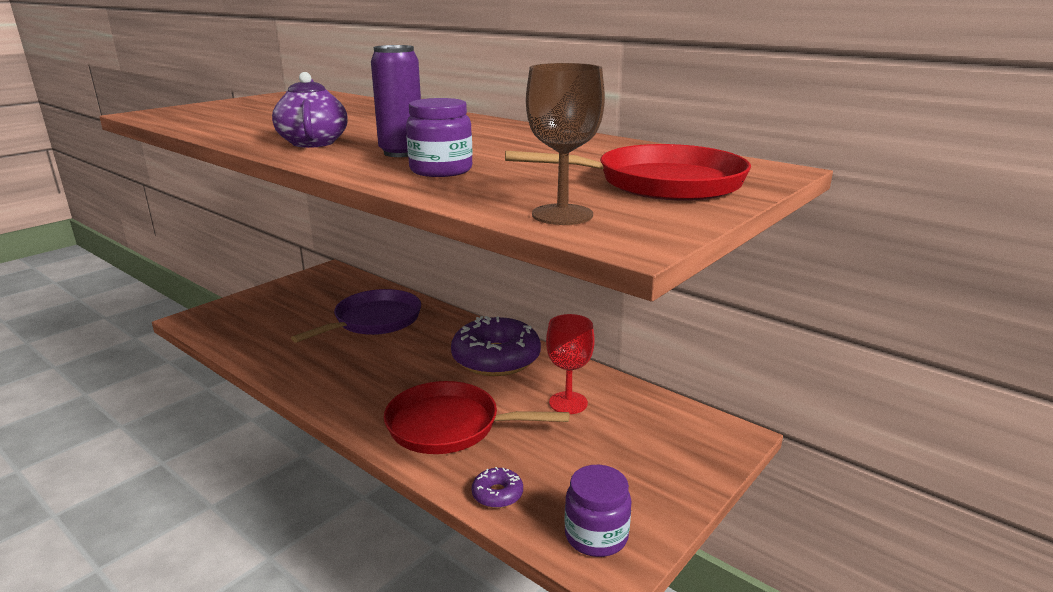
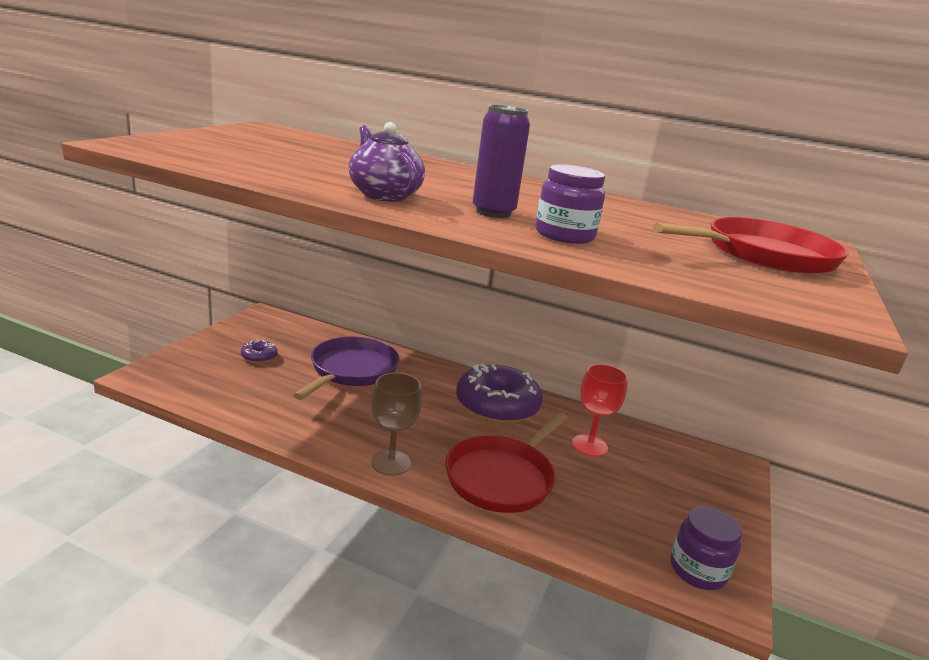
camera: 20 degrees left, 0 degrees up
red pan [384,381,570,454] -> red pan turned 45 degrees counterclockwise [445,412,568,513]
purple donut [472,467,523,508] -> purple donut moved to [241,340,278,363]
brown goblet [526,63,605,225] -> brown goblet moved to [371,373,422,476]

